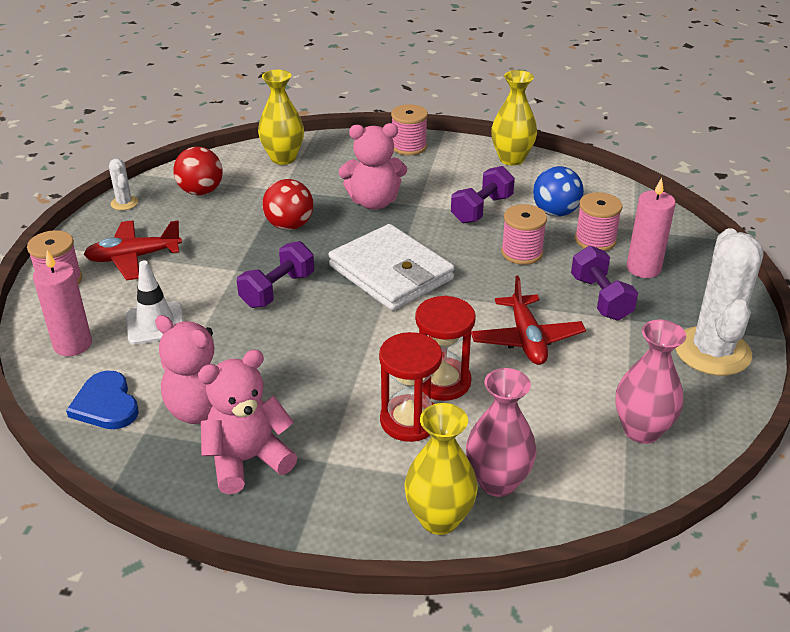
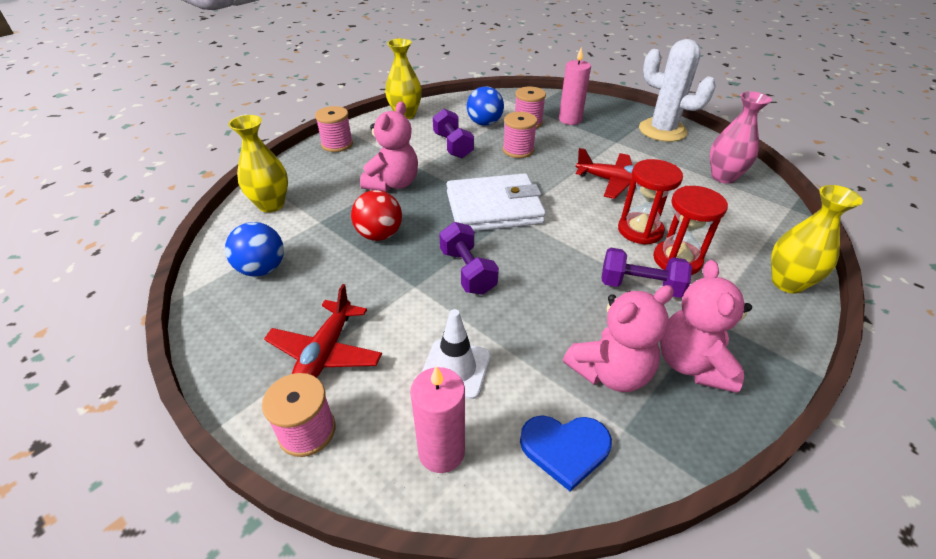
camera: 60 degrees left, 5 degrees up
white cactus [109,158,138,210] -> none
red ball [173,147,223,195] -> blue ball [225,222,284,277]
pink vase [466,368,537,497] -> none
purple dumbbell [571,245,638,321] -> purple dumbbell moved to [601,248,692,298]

